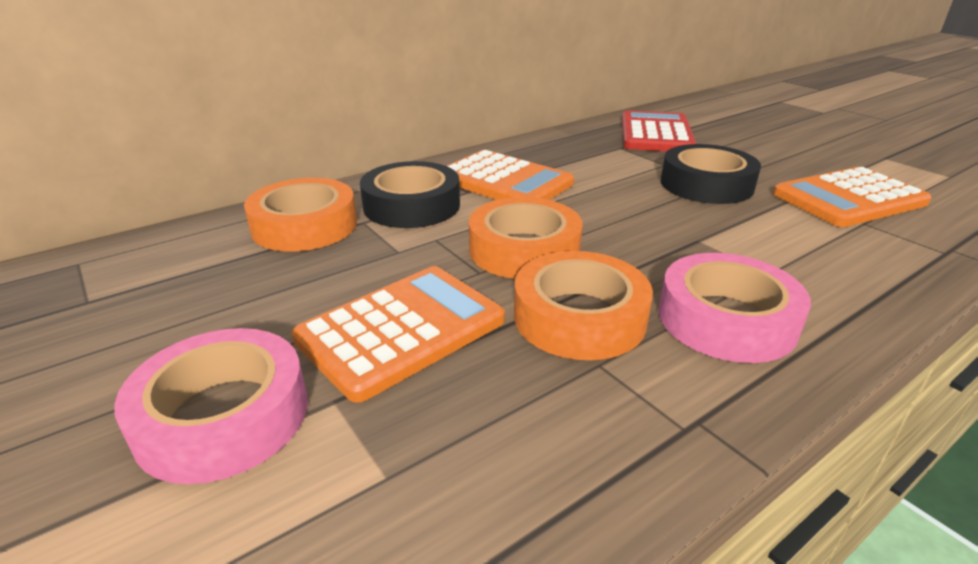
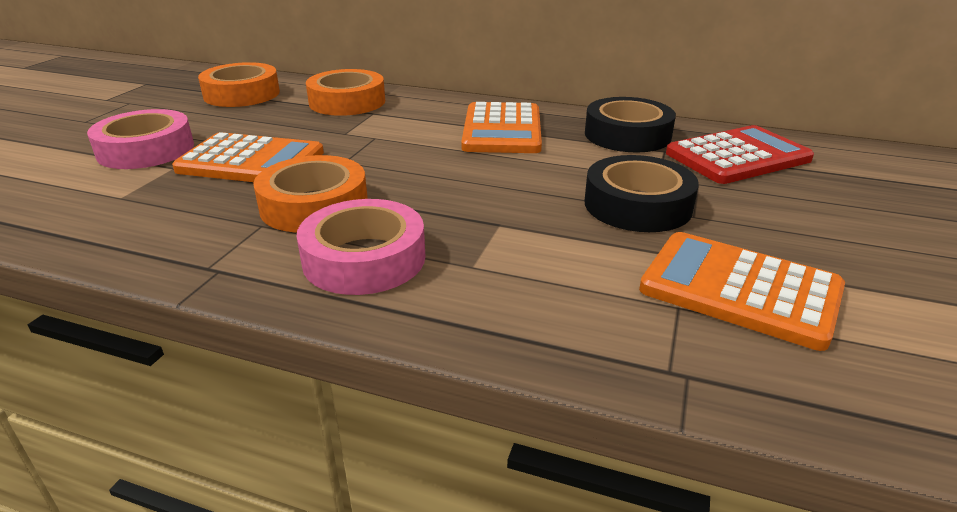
camera: 55 degrees right, 0 degrees up
black tape [360,161,460,228] -> black tape moved to [585,97,676,152]
orange tape [469,197,582,279] -> orange tape moved to [198,62,280,107]

